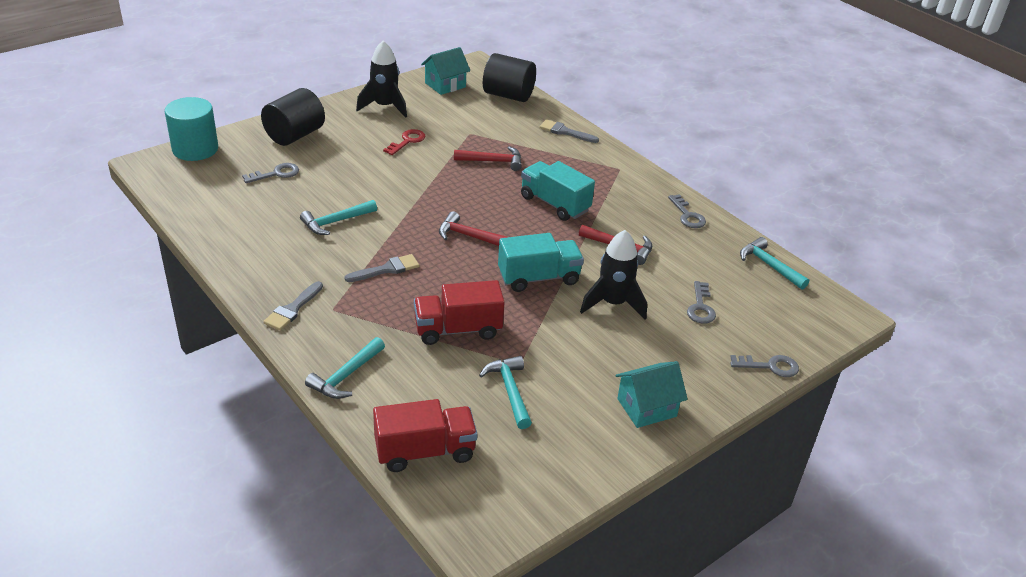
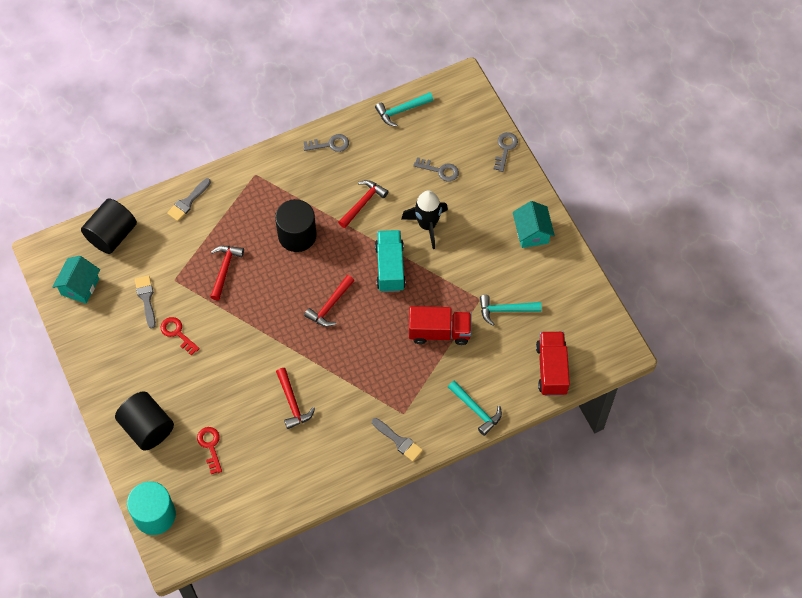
camera: 75 degrees left, 25 degrees up
grey key [242,163,299,183] -> red key [197,427,222,474]
turquoise hammer [300,200,377,235] -> red hammer [276,368,315,429]
grey brush [345,254,419,282] -> grey brush moved to [135,275,156,329]
black rocket [356,41,407,118] -> none
red truck [414,280,505,345] -> red truck turned 90 degrees counterclockwise [409,306,471,345]
turquoise house [421,47,470,95] -> turquoise house turned 45 degrees clockwise [52,256,100,304]
turquoise truck [521,161,595,221] -> black cylinder [275,199,317,252]

